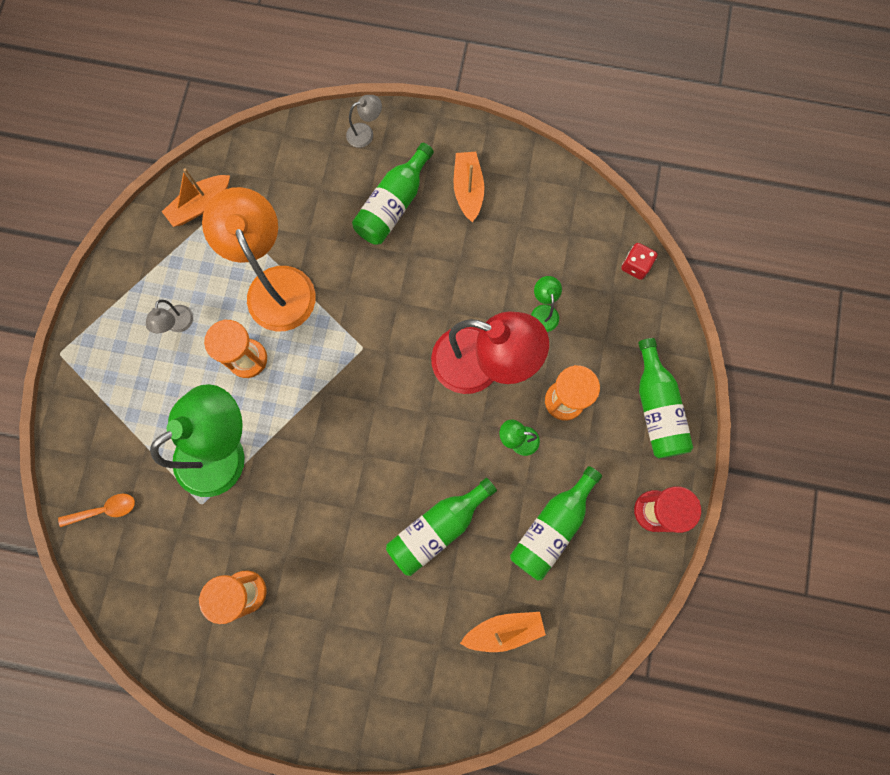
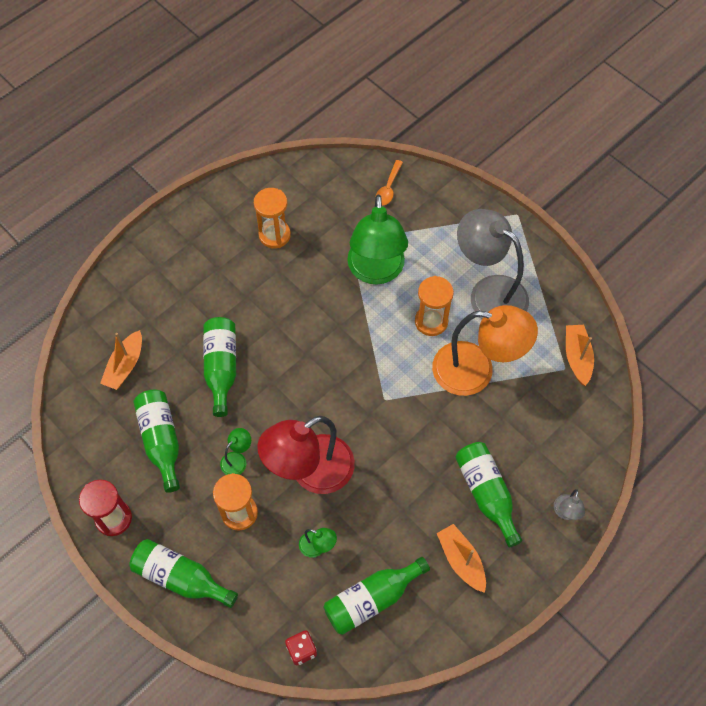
camera: 125 degrees right, 15 degrees down
grey lamp [146,300,193,333] -> grey lamp [457,209,529,319], size x2.42
orange boat [454,152,484,222] -> orange boat turned 150 degrees counterclockwise [437,524,486,593]
none -> green bottle [324,557,430,635]

